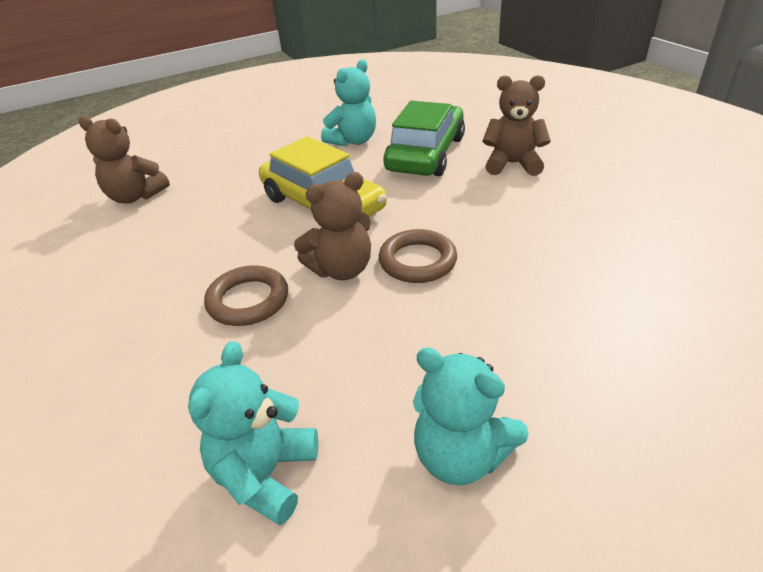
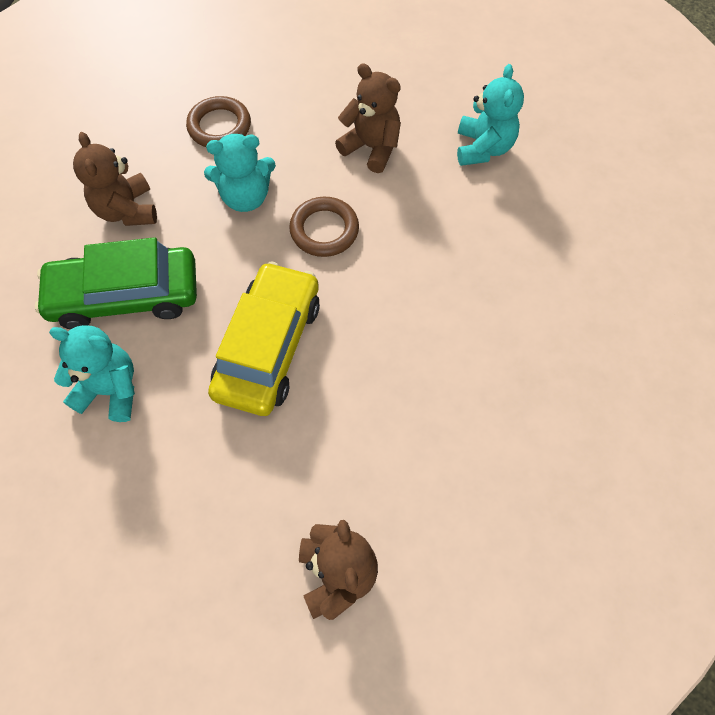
camera: 120 degrees left, 25 degrees up
turquoise teddy bear [188,341,318,525] -> turquoise teddy bear moved to [204,134,276,212]
brown ring [204,265,288,326] -> brown ring moved to [186,96,251,147]
brown teddy bear [294,172,371,280] -> brown teddy bear moved to [335,63,401,173]

